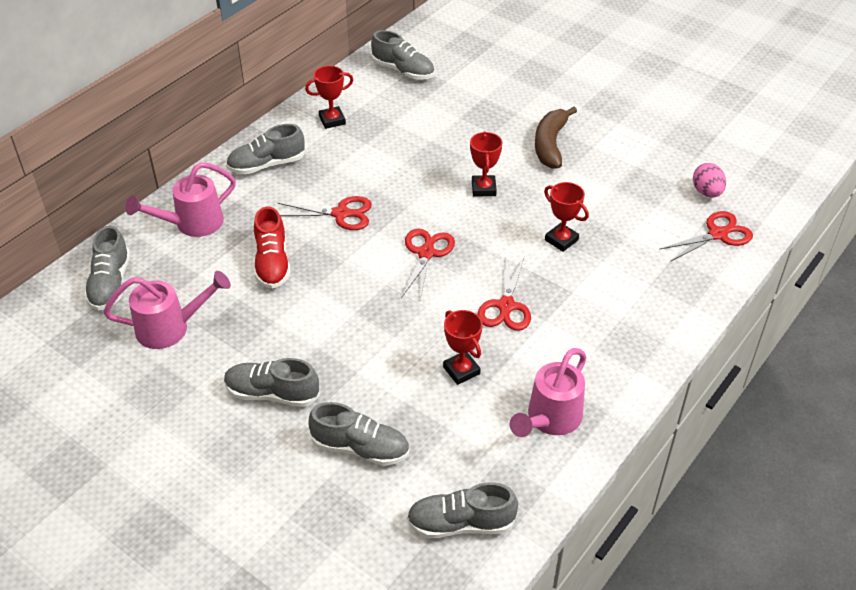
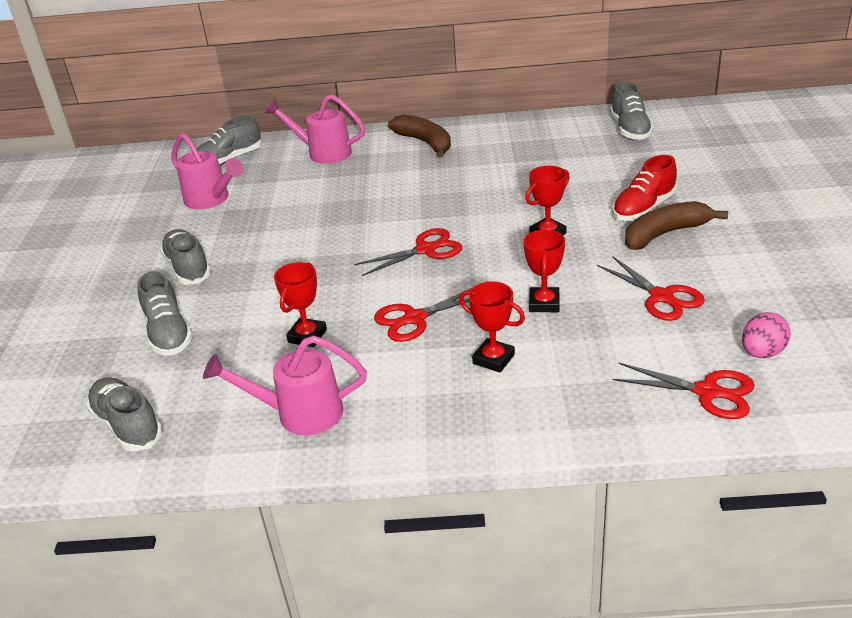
camera: 55 degrees right, 10 degrees down
grey shoe [226,124,305,174] -> brown banana [388,115,451,158]
red shoe [254,206,291,289] -> red shoe moved to [612,155,677,221]
red scissors [278,196,372,230] -> red scissors moved to [597,256,705,321]
red trophy [305,66,353,129] -> red trophy moved to [459,281,525,373]

